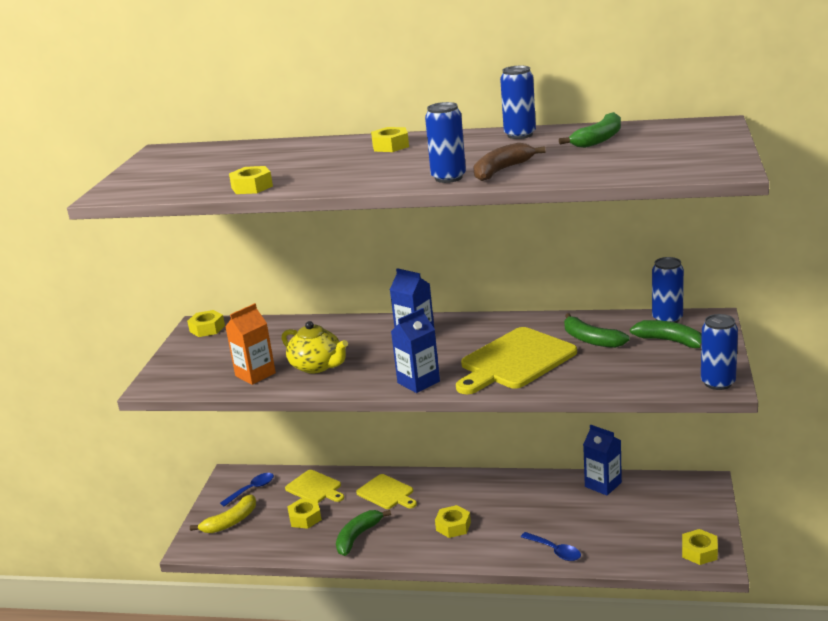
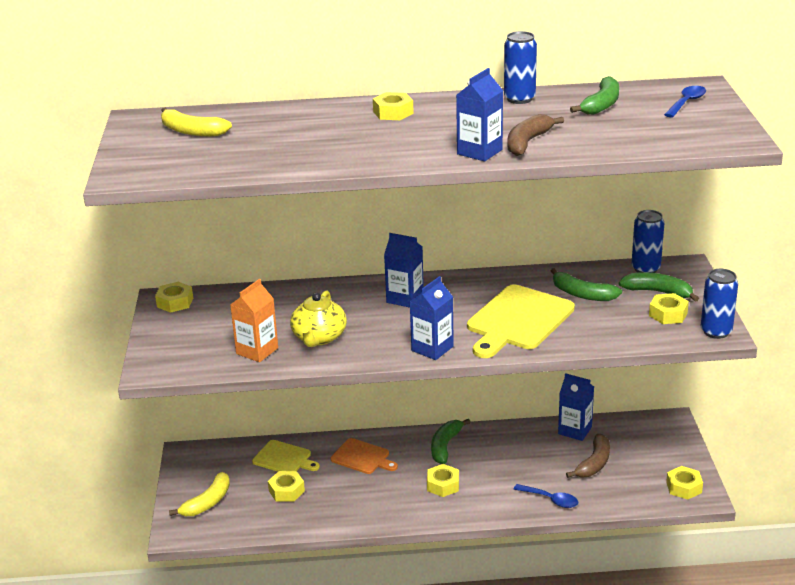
camera: 15 degrees left, 5 degrees up
blue spoon [220,473,274,507] -> blue spoon moved to [664,86,706,117]
yellow nut [229,166,273,194] -> yellow nut moved to [649,293,689,324]
yellow teapot [282,321,348,374] -> yellow teapot turned 75 degrees clockwise [290,291,347,347]
green banana [336,510,391,556] -> green banana moved to [431,419,471,464]
yellow cutting board [356,474,417,509] -> orange cutting board [331,438,398,474]
blue can [425,102,466,183] -> blue carton [456,68,503,162]
none -> yellow banana [161,107,232,137]
none -> brown banana [566,434,610,478]

